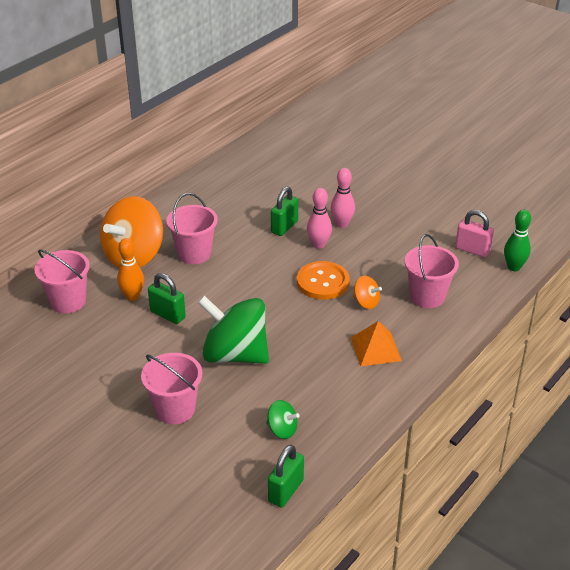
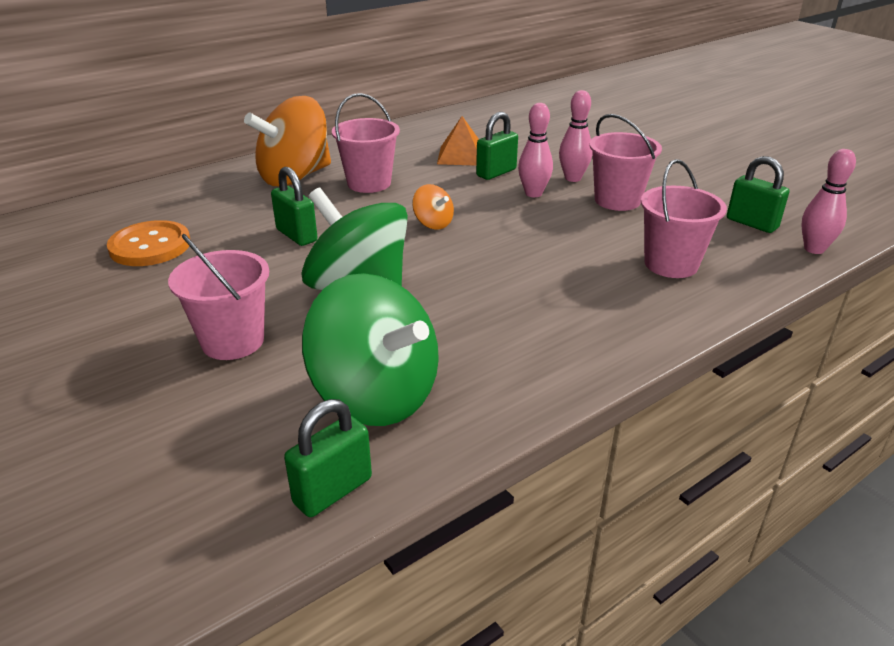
camera: 15 degrees right, 5 degrees down
pink bucket [34,249,90,313] -> pink bucket moved to [589,114,662,211]
orange bowling pin [117,238,144,301] -> none
green spinning top [266,400,299,439] -> green spinning top [302,273,439,426], size x2.26
orange button [297,261,350,300] -> orange button moved to [107,220,190,266]
orange pyramid [351,321,402,366] -> orange pyramid moved to [437,116,479,166]
orange spinning top [353,276,382,309] -> orange spinning top moved to [412,184,454,229]
pink padlock [455,210,494,257] -> green padlock [727,156,789,233]
green bowling pin [504,210,531,271] -> pink bowling pin [801,149,856,254]

